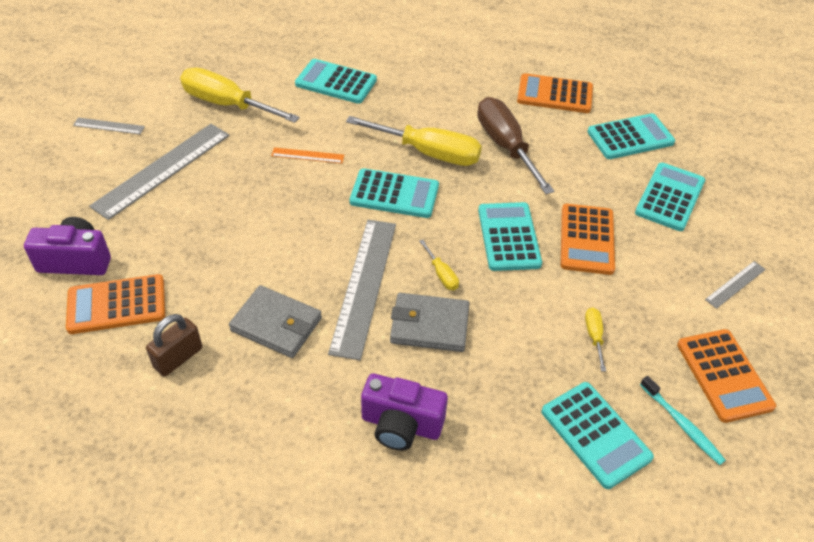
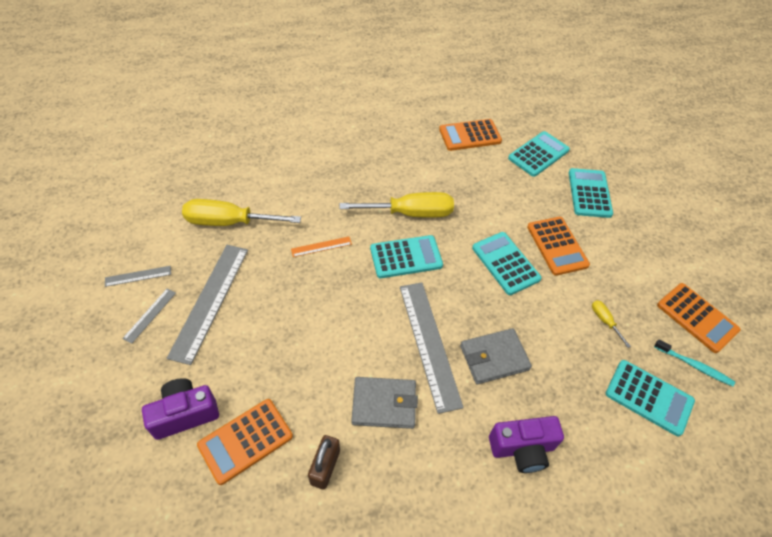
camera: 25 degrees left, 5 degrees up
turquoise calculator [295,59,377,104] -> none
yellow screwdriver [419,240,459,290] -> none
brown screwdriver [478,97,554,194] -> none
grey ruler [705,261,766,309] -> grey ruler moved to [122,289,176,344]

